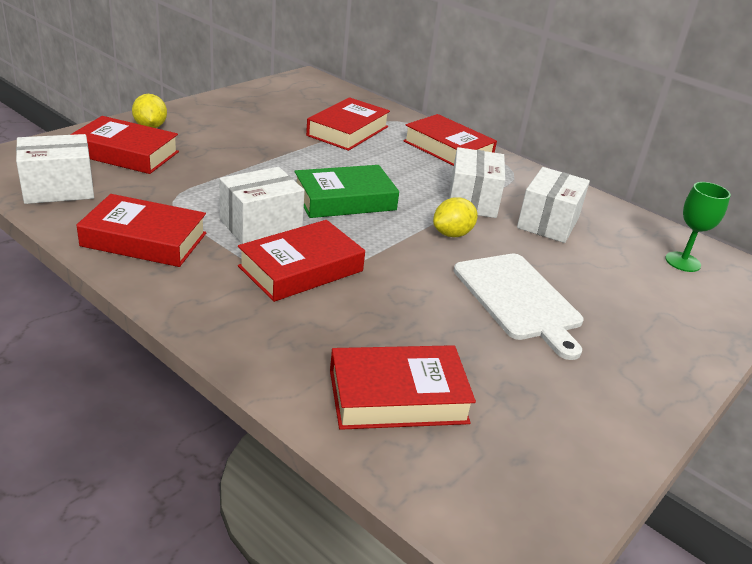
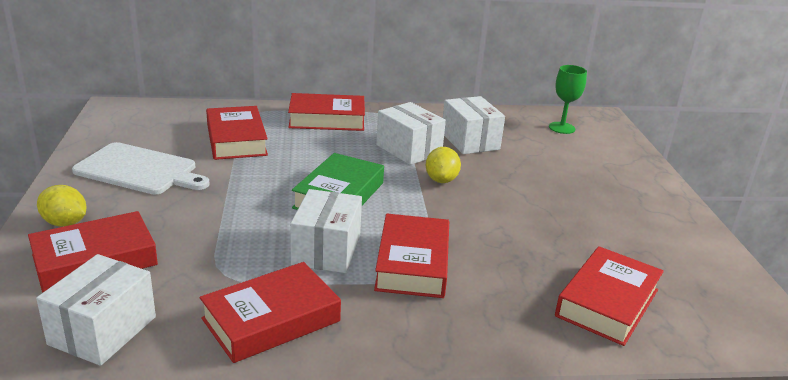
camera: 45 degrees left, 5 degrees down
white cutting board [454,254,584,360] -> white cutting board moved to [72,142,210,194]

